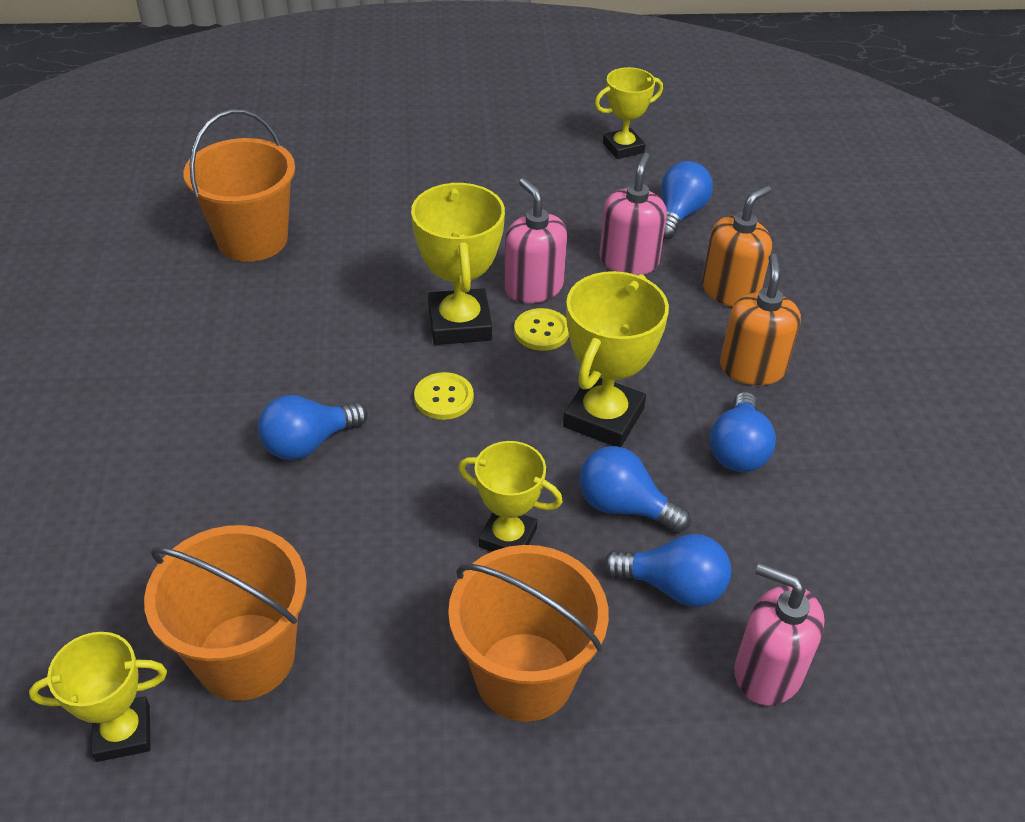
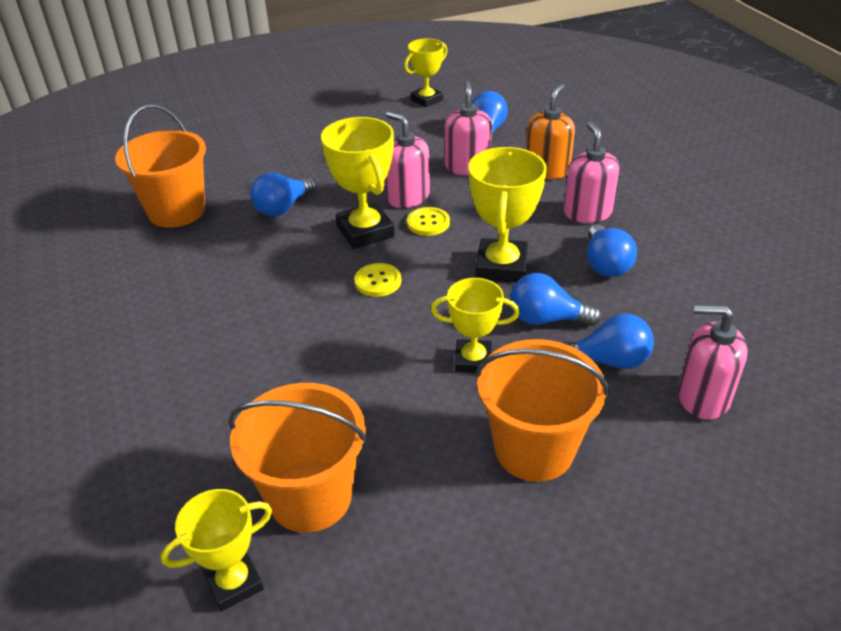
camera: 15 degrees left, 5 degrees down
blue light bulb [258,395,368,460] -> blue light bulb moved to [251,172,316,216]
orange soap dispenser [720,254,801,385] -> pink soap dispenser [564,121,619,223]

